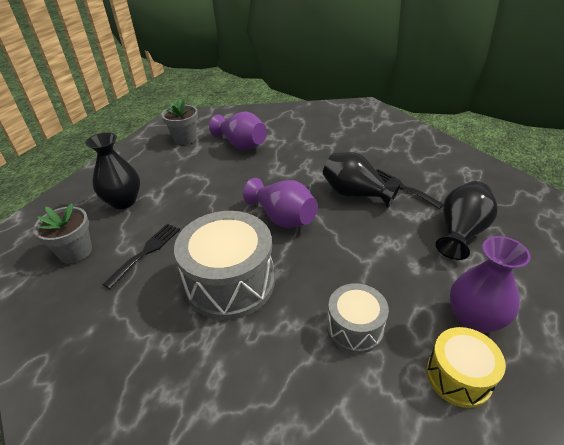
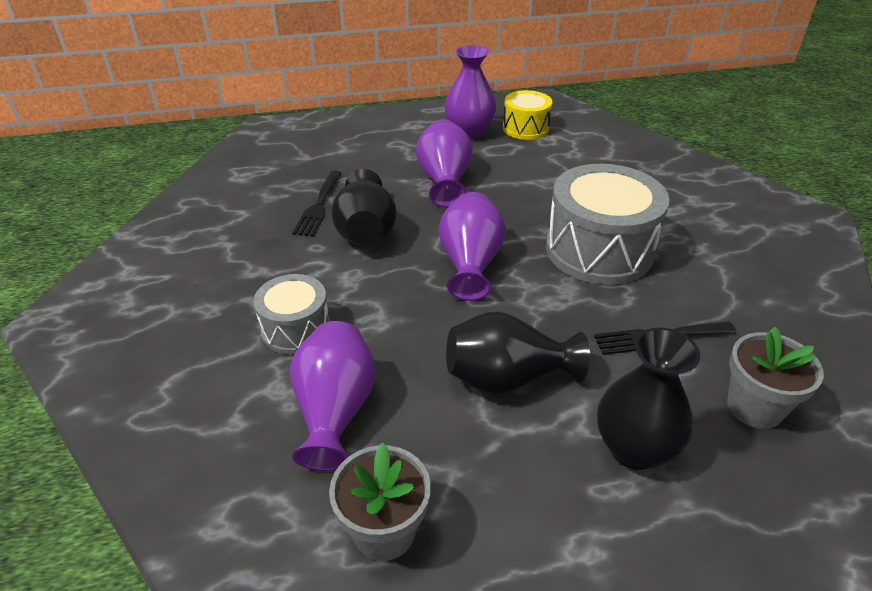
camera: 130 degrees left, 0 degrees up
grey drum [327,283,389,354] -> grey drum moved to [253,274,330,354]
black vase [436,181,498,260] -> black vase moved to [446,311,590,395]
none -> purple vase [416,119,473,208]

